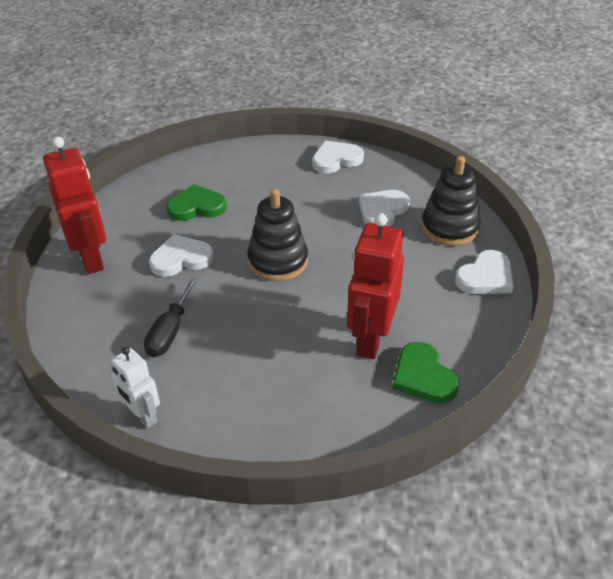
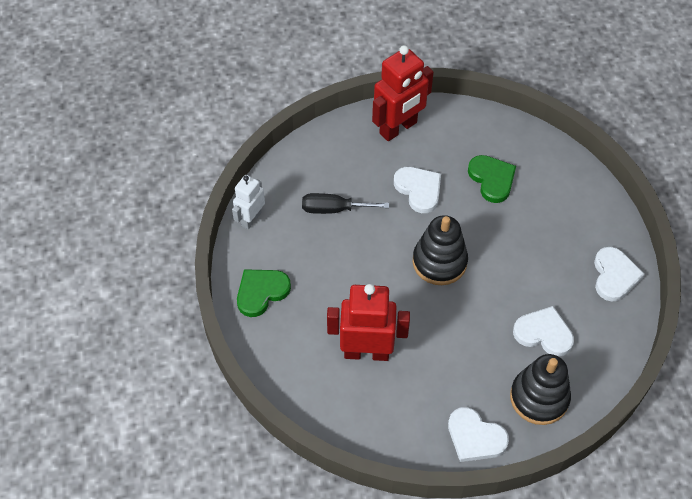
camera: 75 degrees right, 15 degrees up
white heart [312,140,364,174] -> white heart turned 45 degrees clockwise [594,247,645,301]
green heart [392,342,459,403] -> green heart moved to [237,269,291,317]

